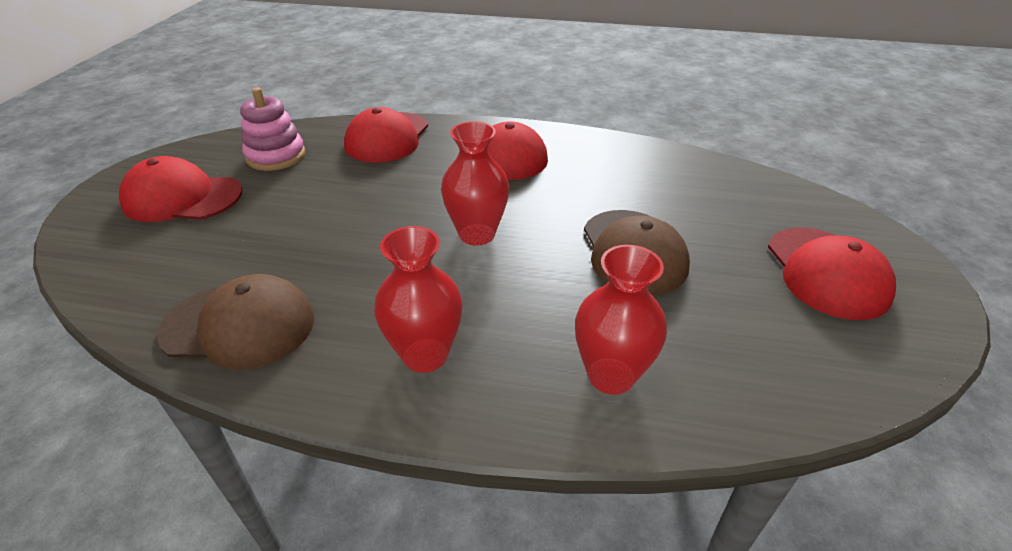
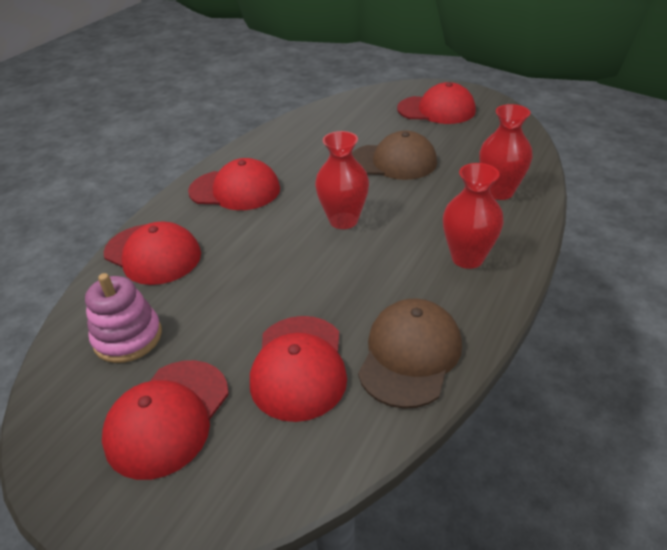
camera: 70 degrees left, 0 degrees up
none -> red cap [250,316,347,422]

